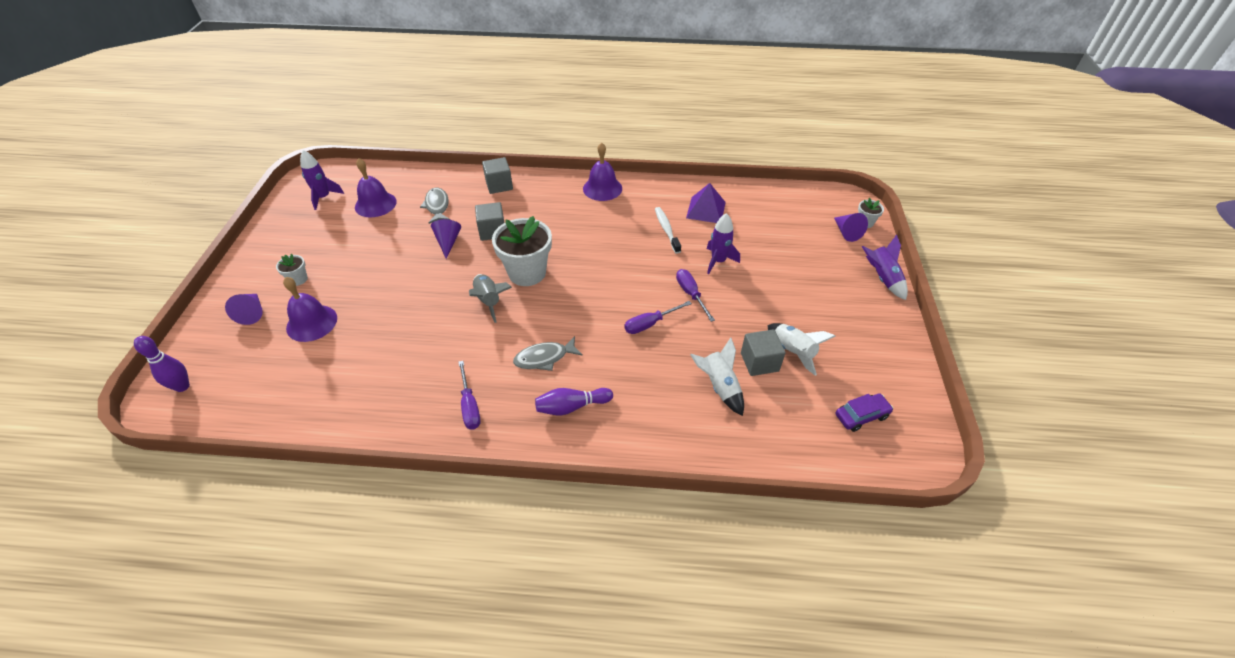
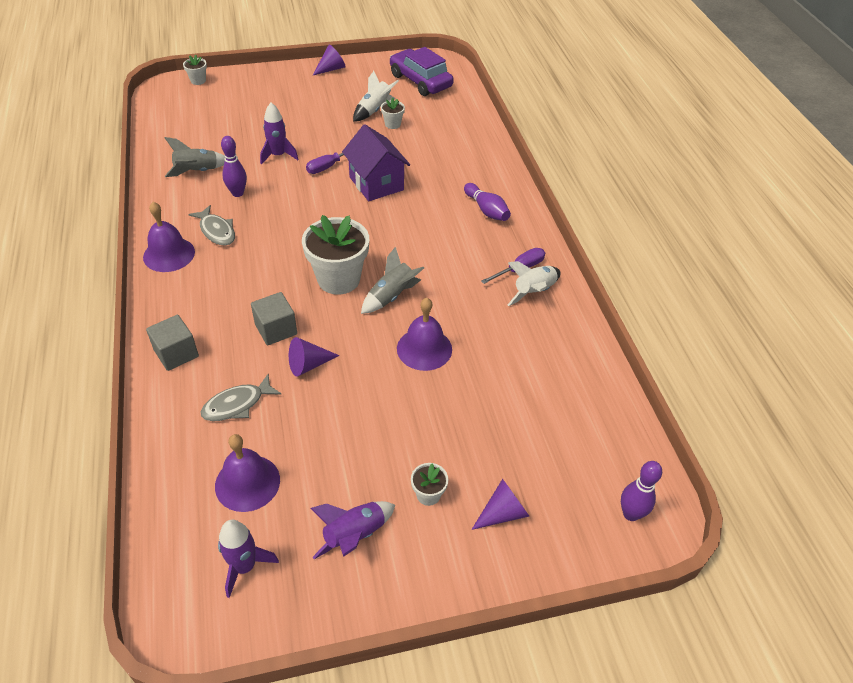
camera: 110 degrees left, 0 degrees up
purple bell [283,277,337,342] -> purple bell moved to [397,298,452,371]
grey fish [513,336,583,371] -> grey fish moved to [188,205,235,246]
purple screwdriver [624,301,692,334] -> purple house [342,124,410,201]
white toothbrush [655,207,681,254] -> purple bowling pin [221,136,247,197]
purple pyramid [686,183,726,223] -> grey rocket [164,137,225,177]
white rocket [690,337,744,416] -> white rocket moved to [508,261,561,306]
grey cube [741,329,785,376] -> white flower pot [381,97,405,129]
purple cone [834,213,868,242] -> purple cone moved to [312,45,346,76]
purple car [836,394,893,432] -> purple car [390,47,454,96], size x1.82
purple rocket [862,235,908,300] -> purple rocket moved to [310,501,395,559]

